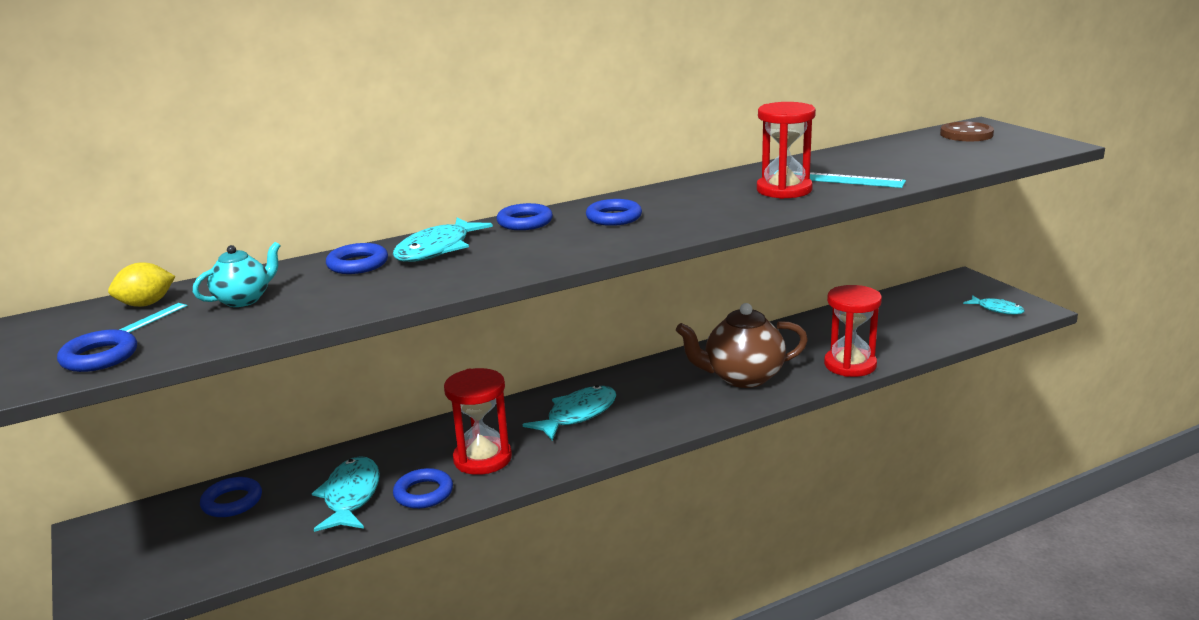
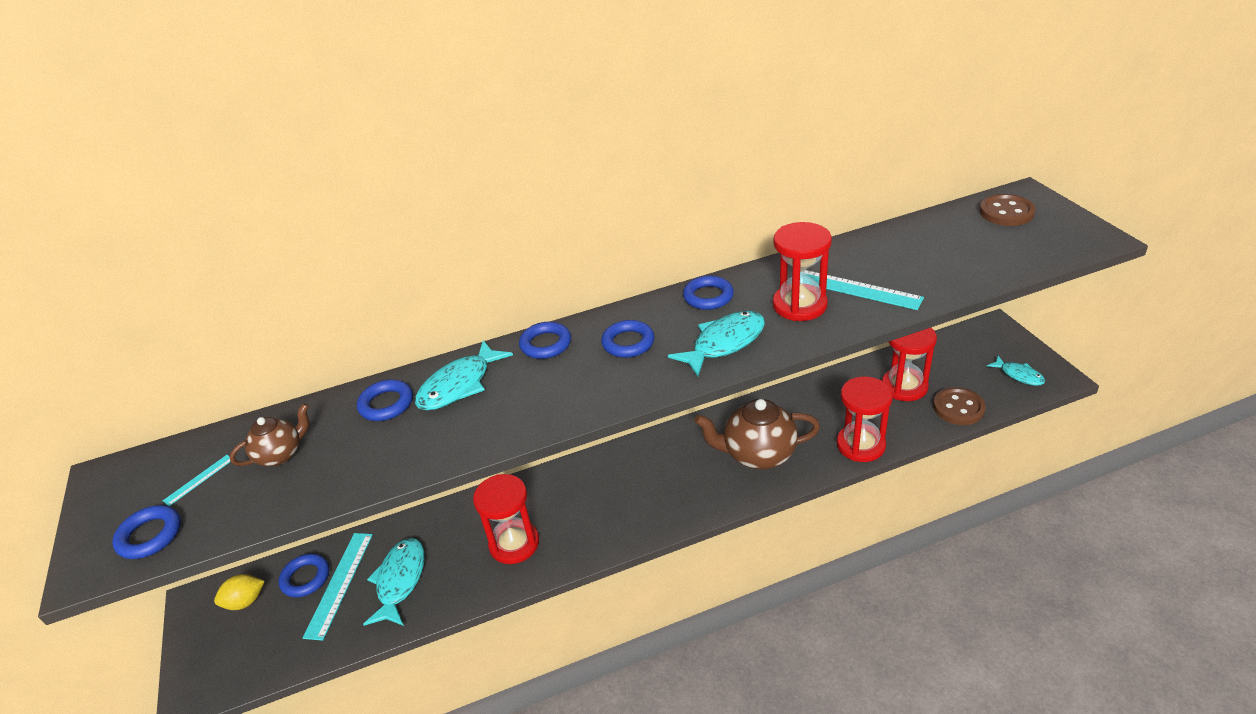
camera: 10 degrees right, 15 degrees up
yellow lemon [108,262,175,307] -> yellow lemon moved to [214,574,265,610]
turquoise teapot [193,242,281,307] -> brown teapot [230,403,309,466]
blue ring [393,468,453,509] -> blue ring moved to [683,276,734,310]
turquoise fish [523,385,616,441] -> turquoise fish moved to [668,311,765,377]
none -> turquoise ruler [303,533,373,641]
none -> red hourglass [882,328,937,401]
none -> brown button [933,387,986,425]

